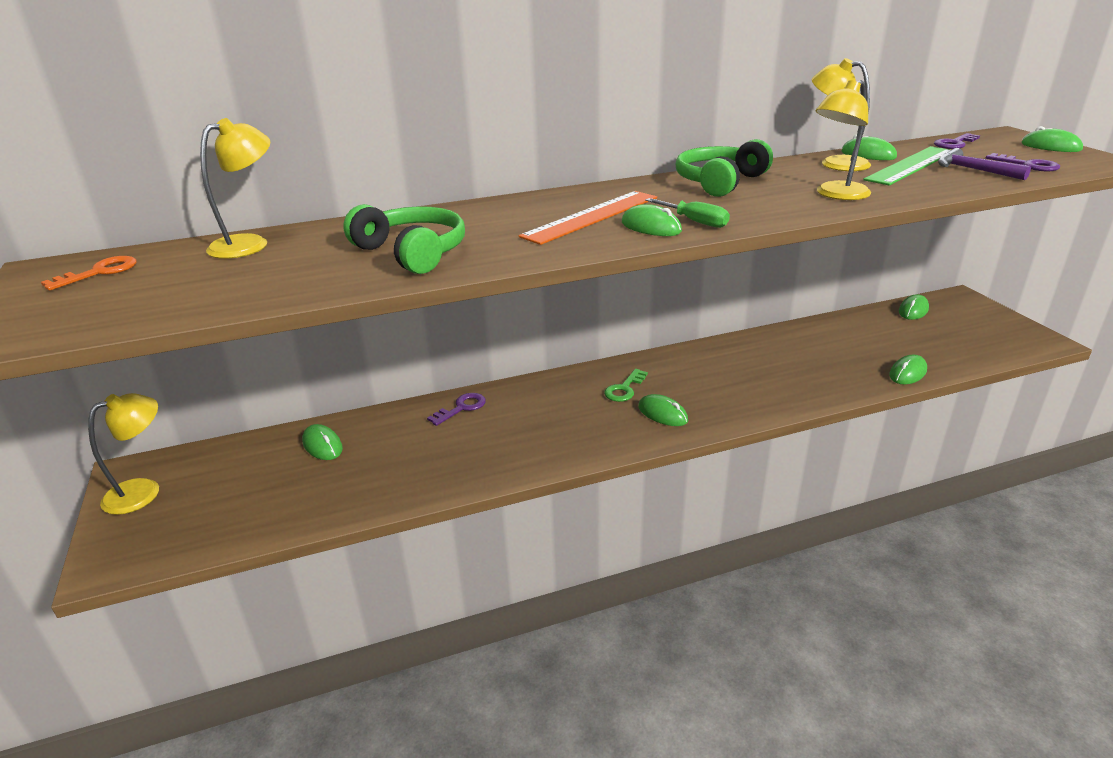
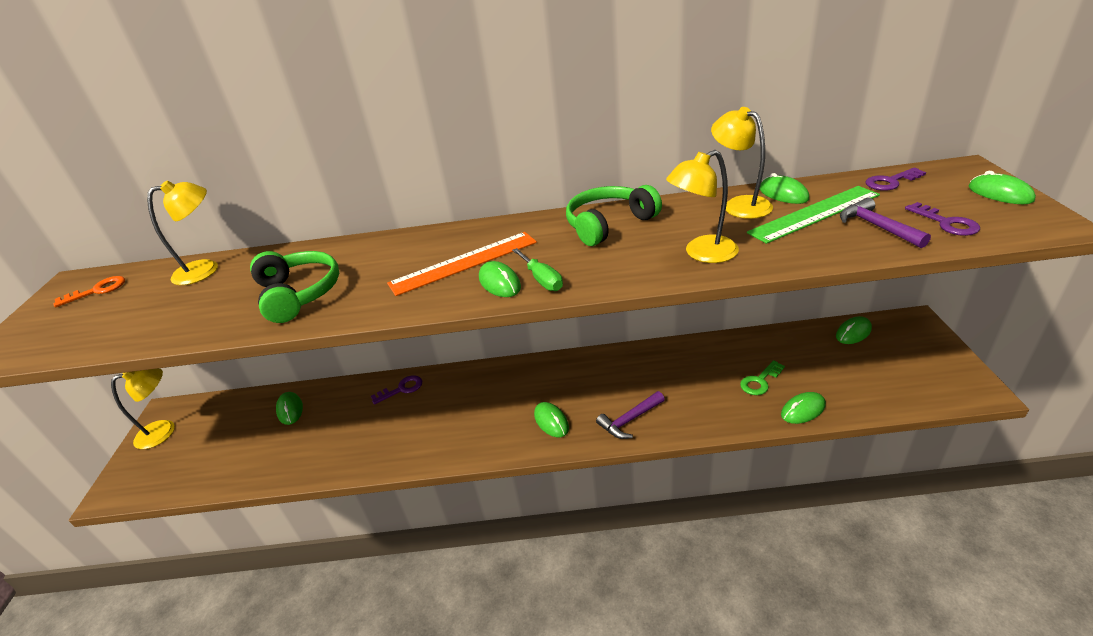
camera: 20 degrees right, 5 degrees up
green key [604,369,648,402] -> green key moved to [740,360,785,395]
none -> purple hammer [596,391,665,439]

